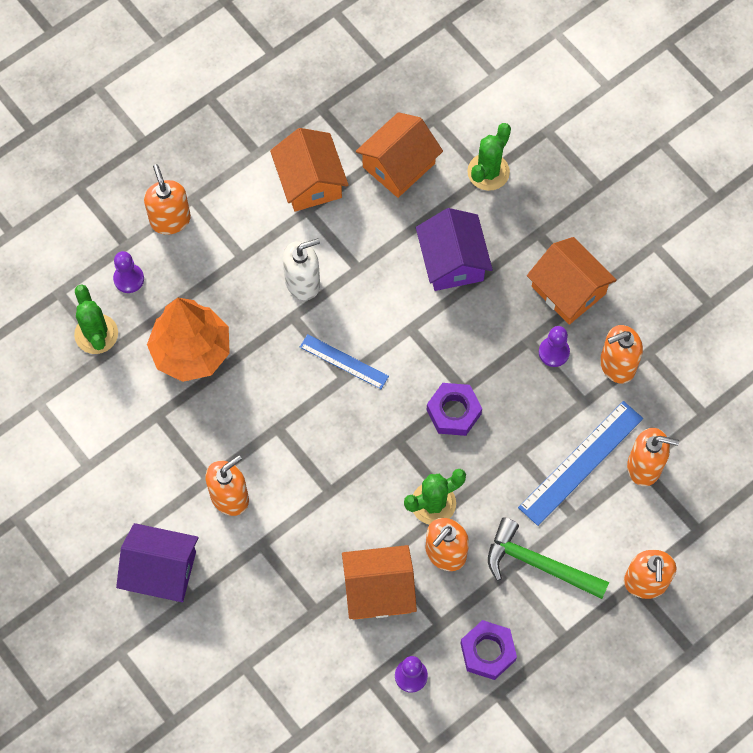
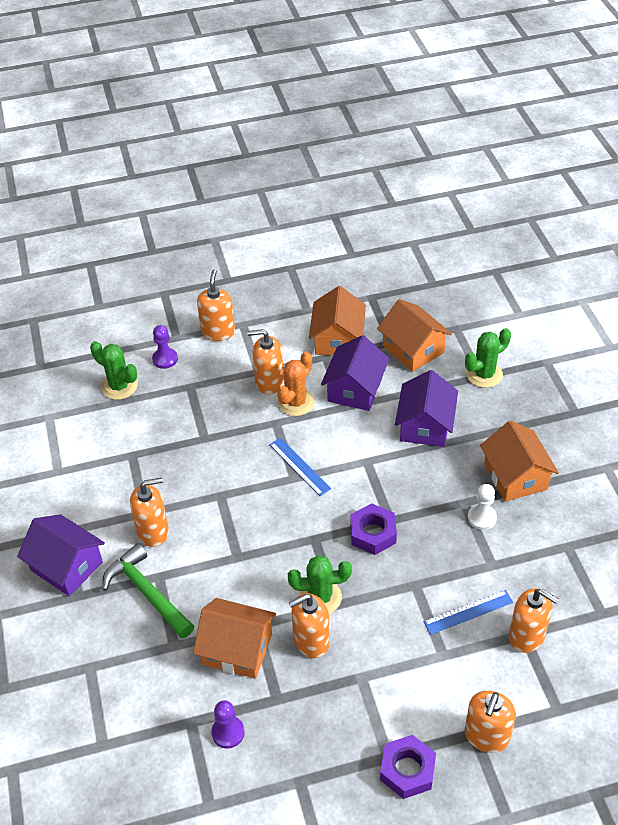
camera: 25 degrees right, 20 degrees down
green cactus [74,284,118,354] -> green cactus turned 60 degrees counterclockwise [90,341,138,400]
orange tree [147,298,230,382] -> none
white soap dispenser [283,238,320,300] -> orange cactus [277,351,315,416]
orange house [356,112,443,198] -> orange house turned 75 degrees clockwise [377,299,452,372]
purple nut [460,620,517,680] -> purple nut moved to [380,735,436,799]
green hammer [488,517,609,599] -> green hammer moved to [102,543,194,638]
blue ruler [518,401,643,526] -> blue ruler [424,590,513,635], size x0.61
purple pawn [539,326,570,367] -> white pawn [468,484,497,530]
orange soap dispenser [600,325,643,384] -> orange soap dispenser moved to [247,329,284,395]
none -> purple house [321,335,389,411]

